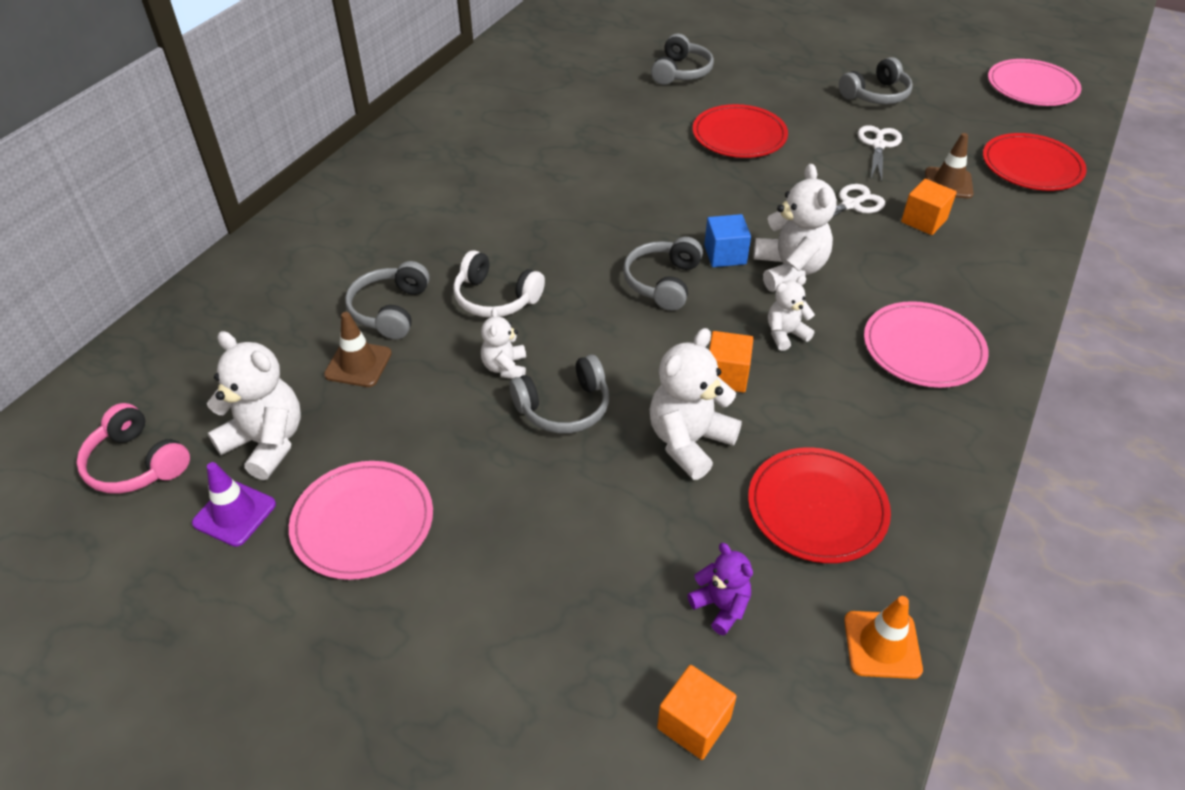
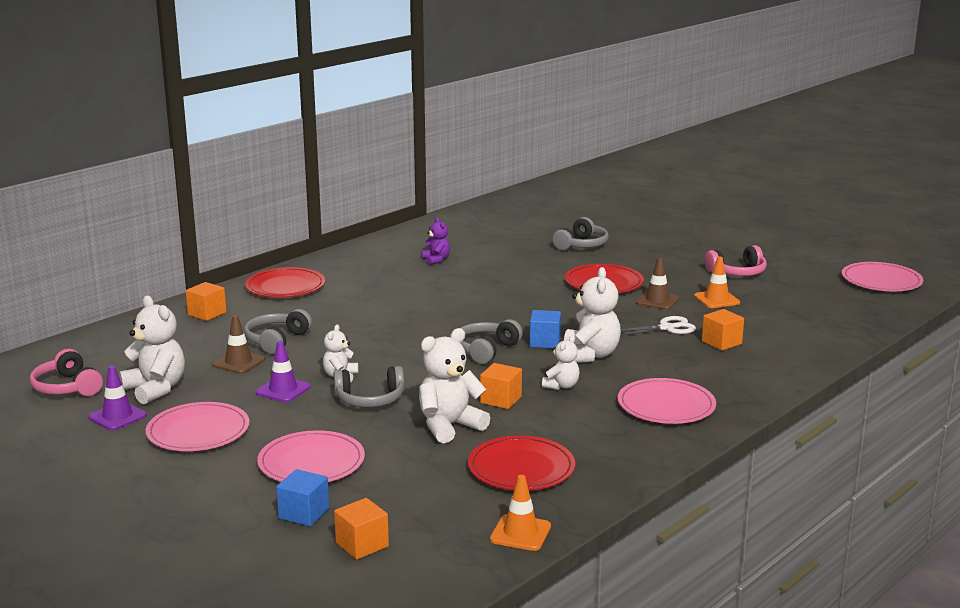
camera: 15 degrees right, 25 degrees down
white headphones [453,250,545,318] -> none
purple teddy bear [687,543,753,635] -> purple teddy bear moved to [422,217,450,265]
white teddy bear [768,276,815,351] -> white teddy bear turned 135 degrees clockwise [542,335,580,390]
grey headphones [839,57,913,104] -> pink headphones [705,245,767,276]
white scissors [858,125,902,182] -> orange traffic cone [694,257,740,308]
brown traffic cone [925,133,974,199] -> brown traffic cone moved to [636,258,679,310]
red plate [983,133,1087,191] -> red plate moved to [245,267,325,298]
none -> orange cube [186,282,226,321]
none -> purple traffic cone [256,341,311,402]
none -> pink plate [257,430,365,482]
none -> blue cube [276,469,329,526]

